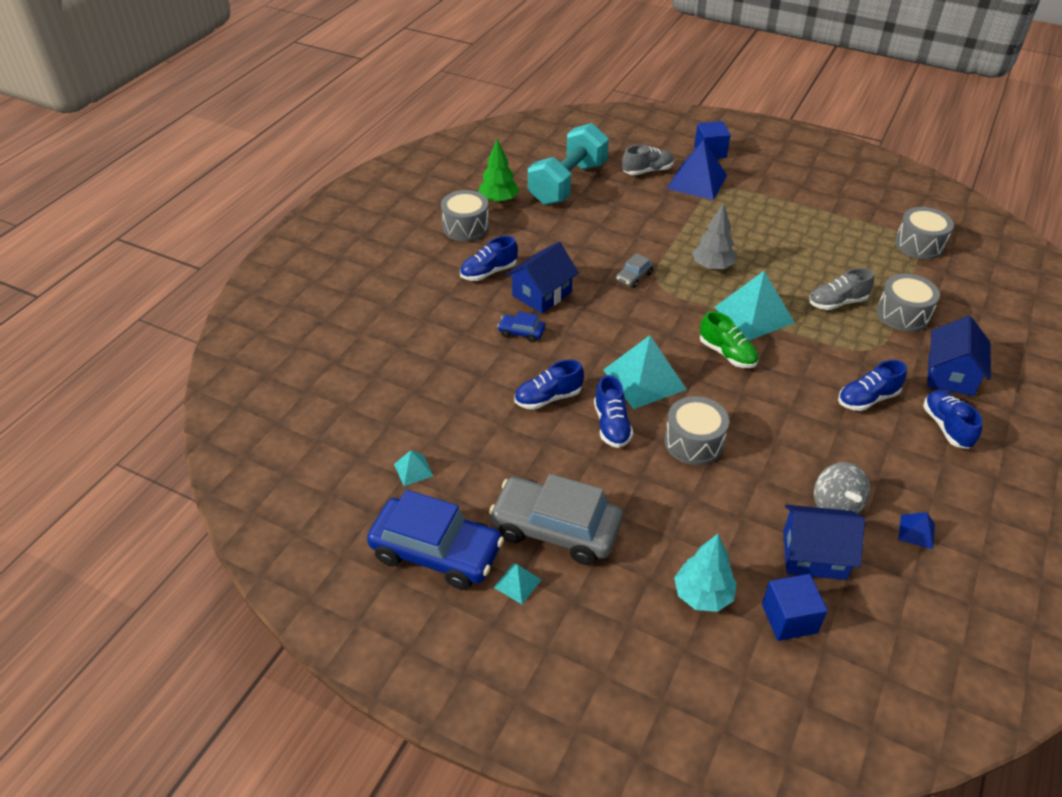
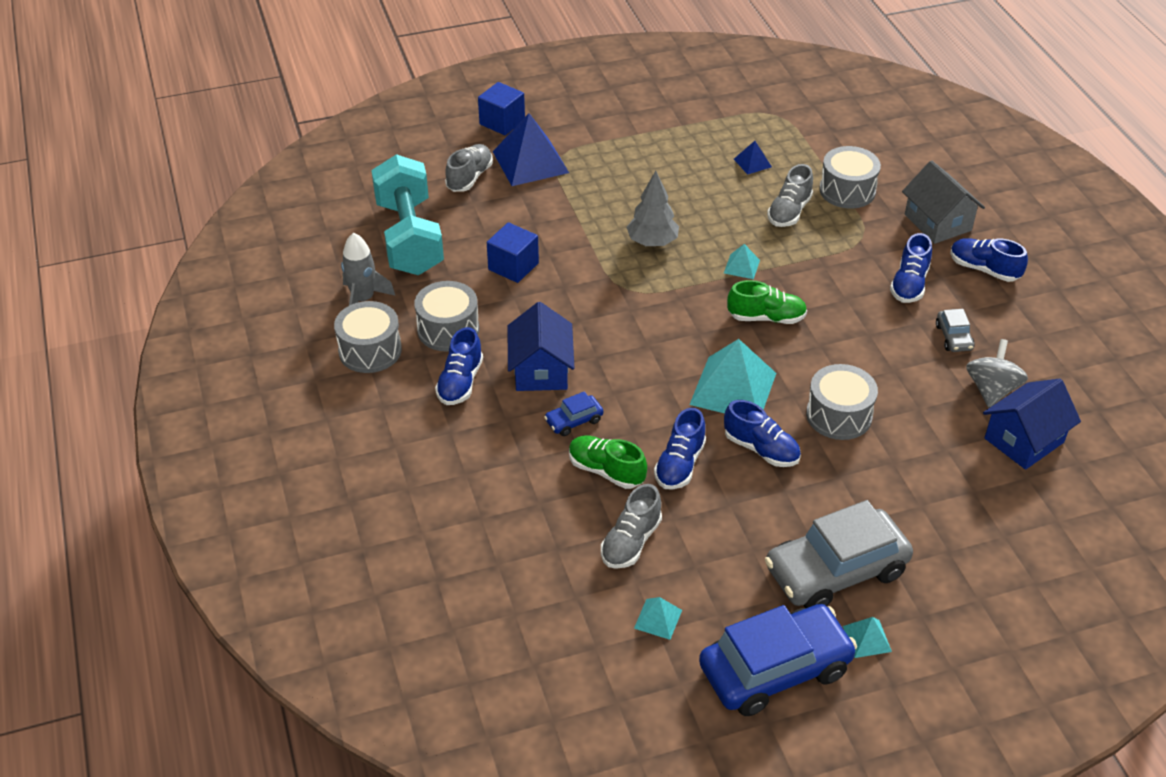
camera: 45 degrees left, 0 degrees up
green tree [478,139,519,203] -> grey rocket [341,233,395,306]
grey car [616,253,654,288] -> grey car moved to [936,309,975,352]
turquoise tree [674,534,737,612] -> none
turquoise pyramid [714,271,795,341] -> turquoise pyramid [724,244,760,279], size x0.47
blue cube [762,574,828,641] -> blue cube moved to [487,222,539,283]
grey spinning top [814,462,870,514] -> grey spinning top turned 105 degrees counterclockwise [966,339,1028,407]
grey drum [895,207,954,260] -> grey drum moved to [414,281,479,351]
blue pyramid [899,512,935,549] -> blue pyramid moved to [734,141,772,175]
blue house [927,316,991,396] -> grey house [902,161,985,244]
none -> green shoe [569,436,647,489]
none -> grey shoe [601,484,662,569]

